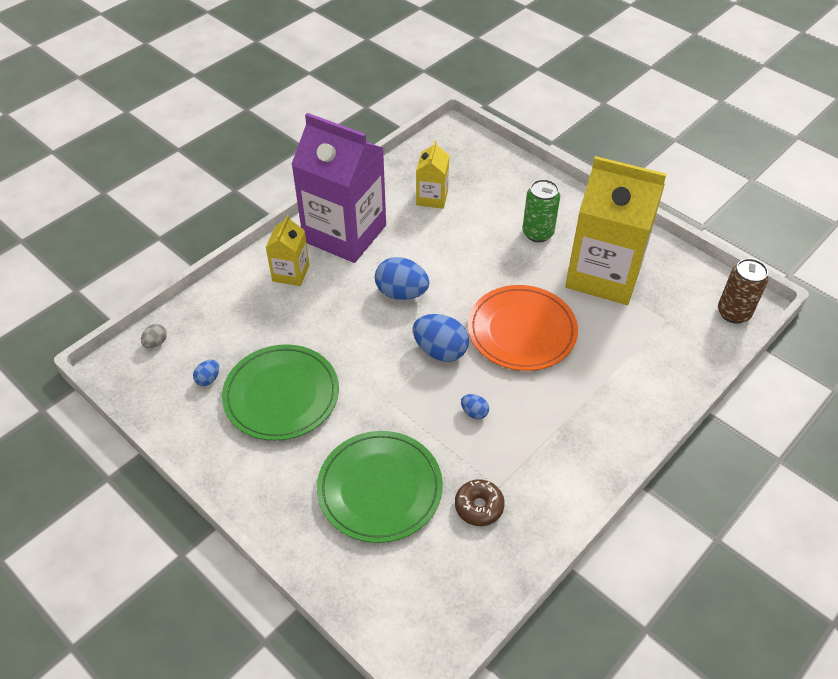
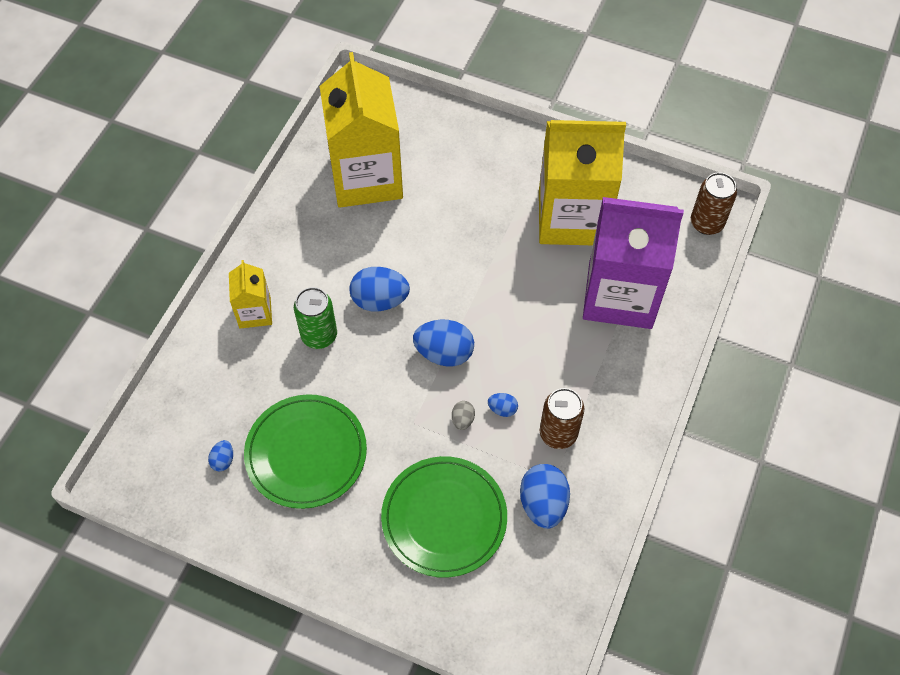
camera: 20 degrees left, 10 degrees up
grey egg [141,324,167,348] -> grey egg moved to [452,401,475,430]
purple carton [291,113,386,263] -> purple carton moved to [583,197,684,329]
yellow carton [416,140,449,209] -> yellow carton [320,52,403,208], size x2.12
brown donut [455,479,505,526] -> blue egg [520,464,570,529]
orange plate [468,285,578,371] -> none
green can [523,179,560,242] -> green can moved to [294,287,337,349]
none -> brown can [540,388,584,449]

